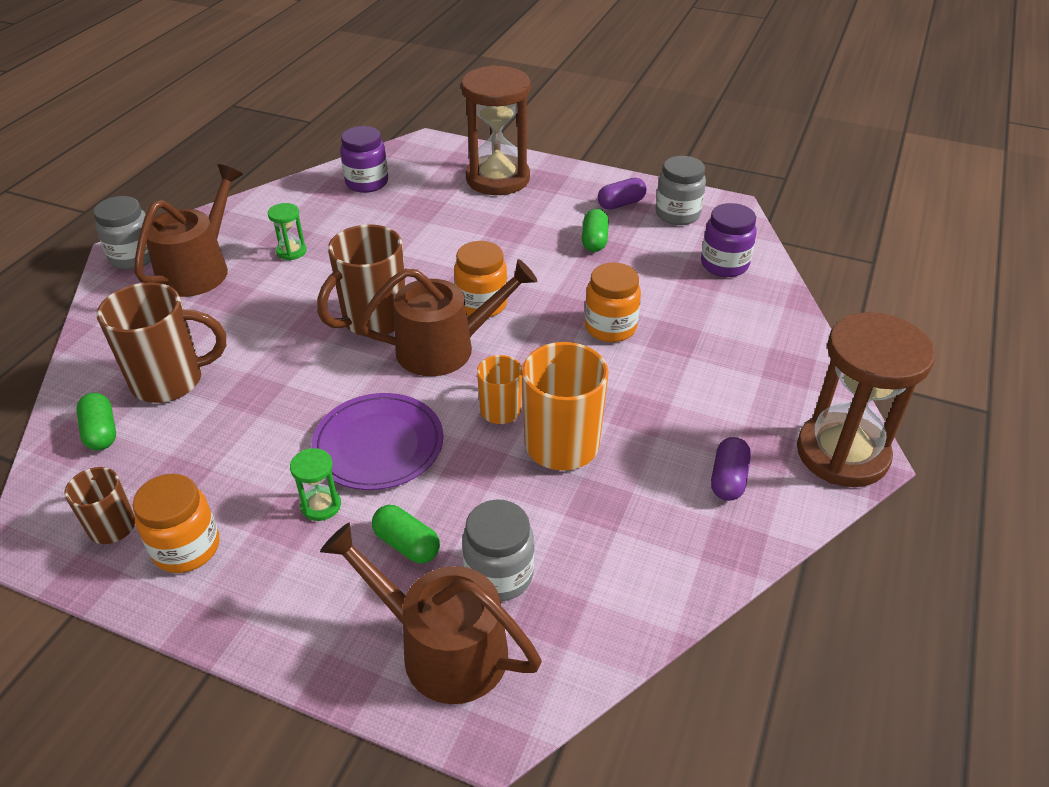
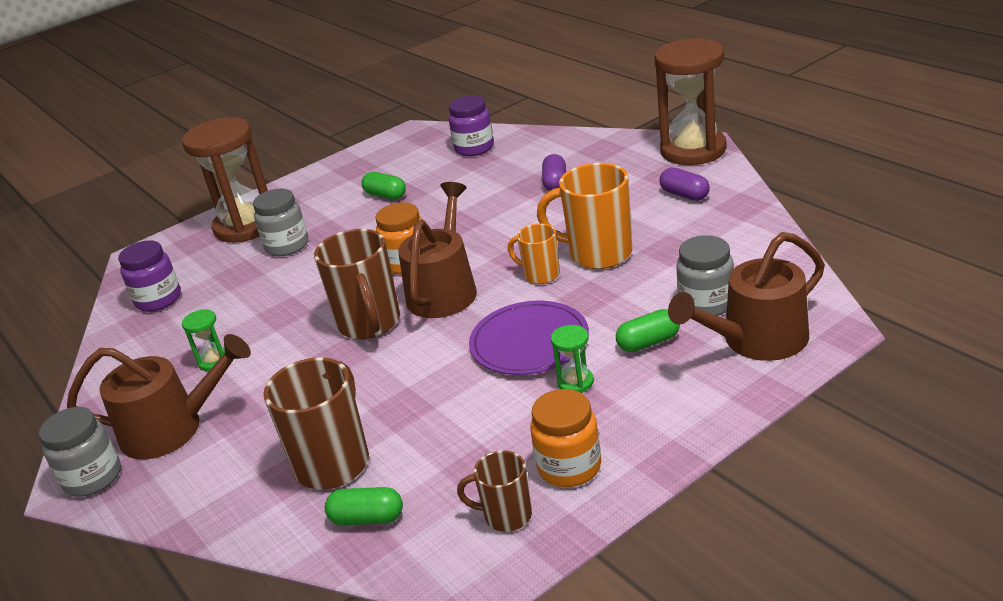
camera: 55 degrees left, 10 degrees down
brown watering can [134,164,243,297] -> brown watering can turned 120 degrees clockwise [67,334,251,460]
orange jar [585,262,641,342] -> none
purple capsule [598,178,647,210] -> purple capsule moved to [542,154,566,191]
grey jar [656,156,706,225] -> grey jar moved to [253,189,308,256]

